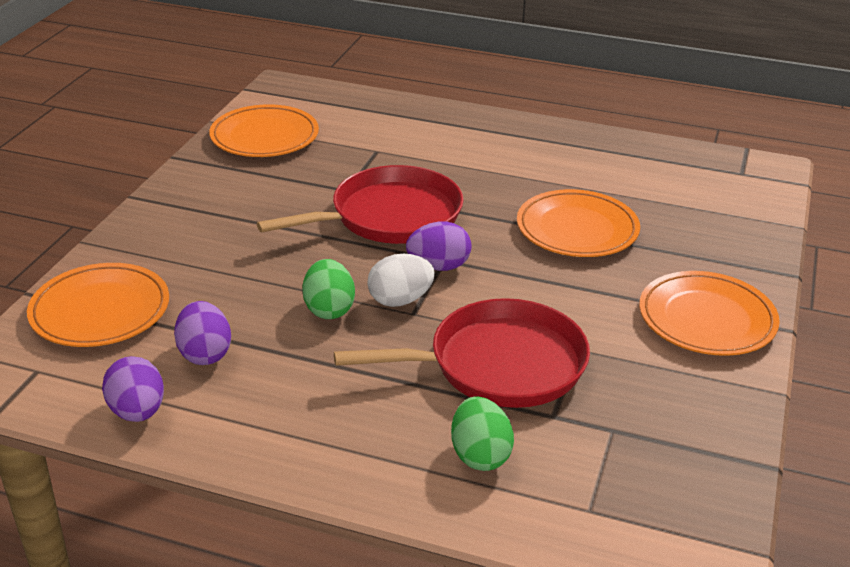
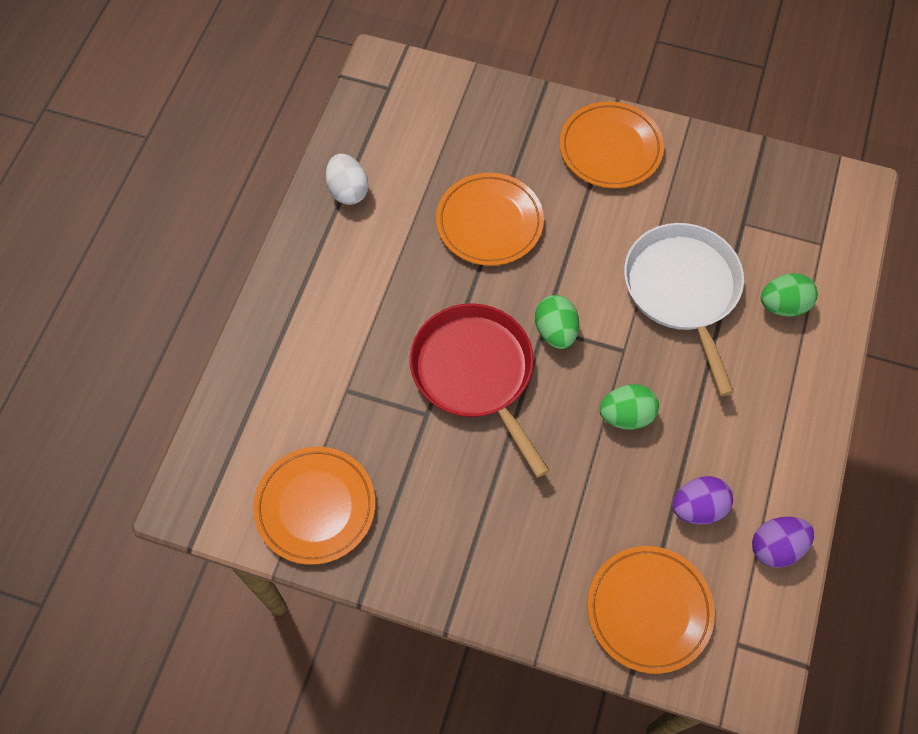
camera: 90 degrees left, 30 degrees up
red pan [334,298,590,408] -> white pan [624,223,744,396]
white egg [367,254,435,307] -> white egg moved to [326,154,368,205]
purple egg [406,222,472,271] -> green egg [535,295,579,349]

